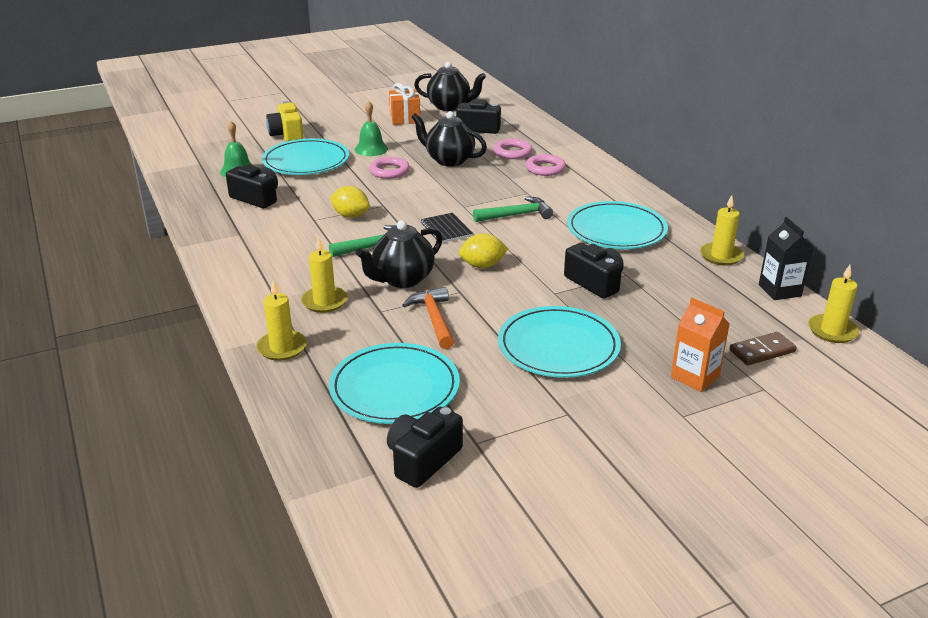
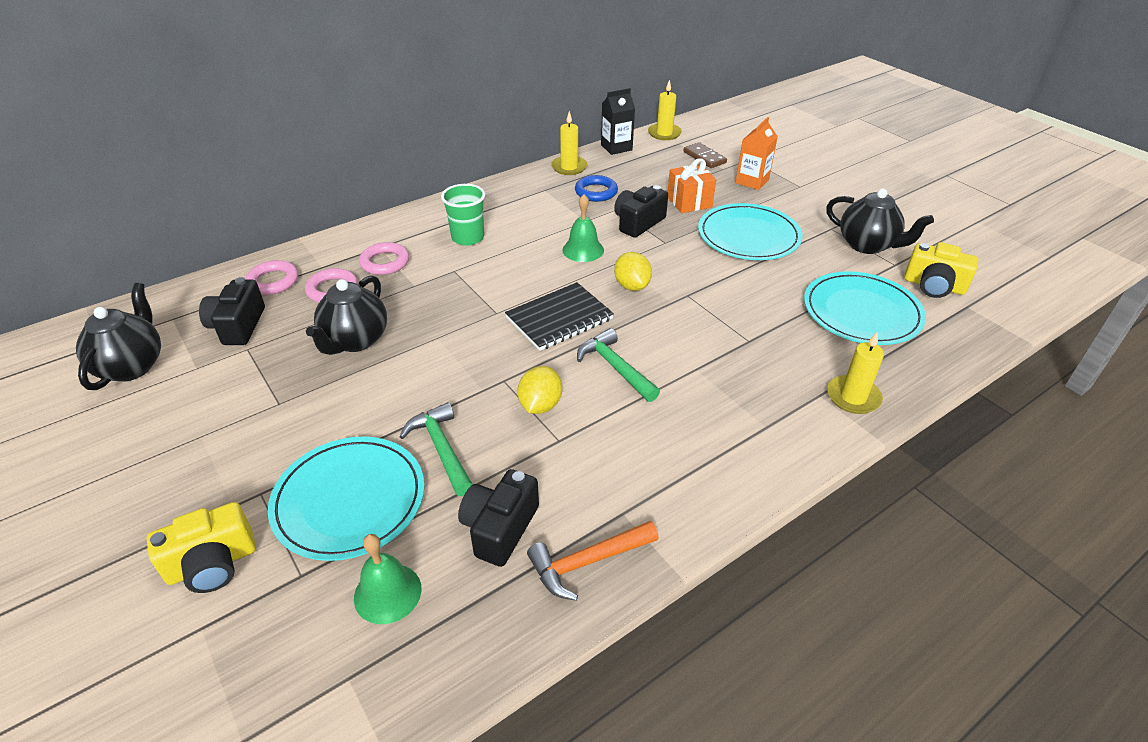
camera: 100 degrees left, 10 degrees up
yellow candle [301,237,347,313] -> none
green bell [355,101,388,156] -> green bell moved to [563,194,604,262]
black teapot [356,220,443,288] -> black teapot moved to [826,188,934,254]
pink ring [369,157,410,179] -> pink ring moved to [245,260,298,295]
black camera [387,407,463,488] -> yellow camera [904,242,978,298]
orange gift [389,83,420,125] -> orange gift moved to [668,158,716,213]
orange hammer [402,287,455,349] -> orange hammer moved to [527,521,659,601]
black notebook [421,213,473,243] -> black notebook [505,282,614,351], size x1.53
green hammer [473,196,553,222] -> green hammer moved to [399,402,473,496]
turquoise plate [567,201,668,249] -> none
none -> green cup [441,184,485,246]
none -> blue ring [575,175,618,202]

